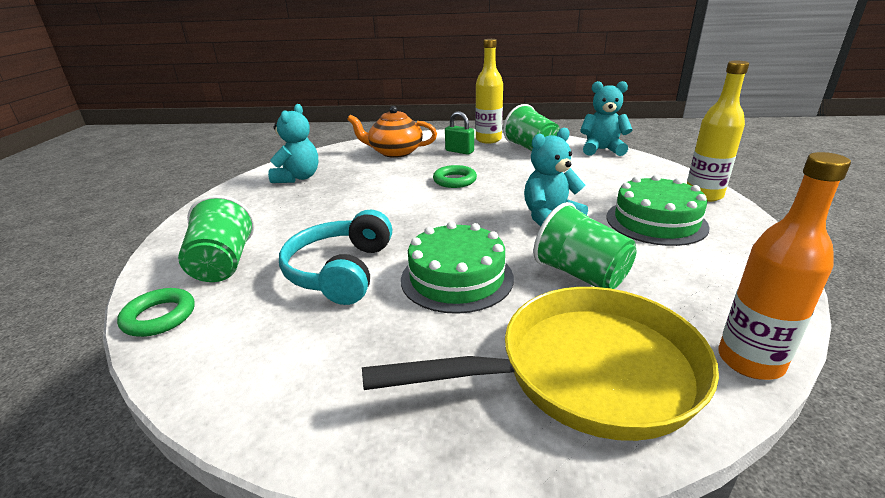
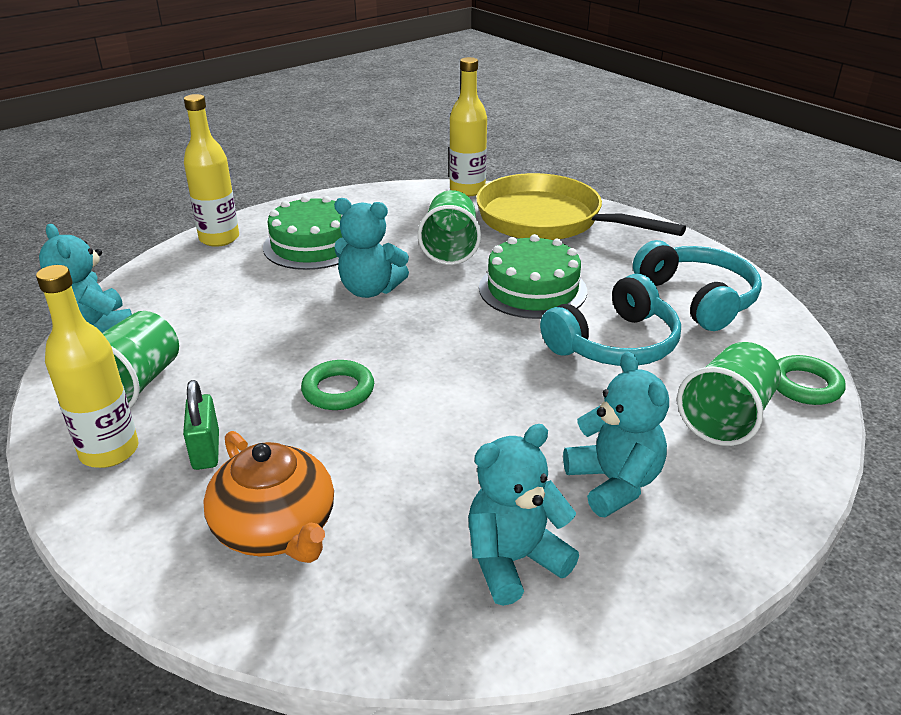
camera: 135 degrees left, 5 degrees up
orange bottle [718,152,851,380] -> yellow bottle [449,57,487,196]
none -> turquoise teddy bear [563,352,669,517]
none -> turquoise headphones [633,240,762,331]

